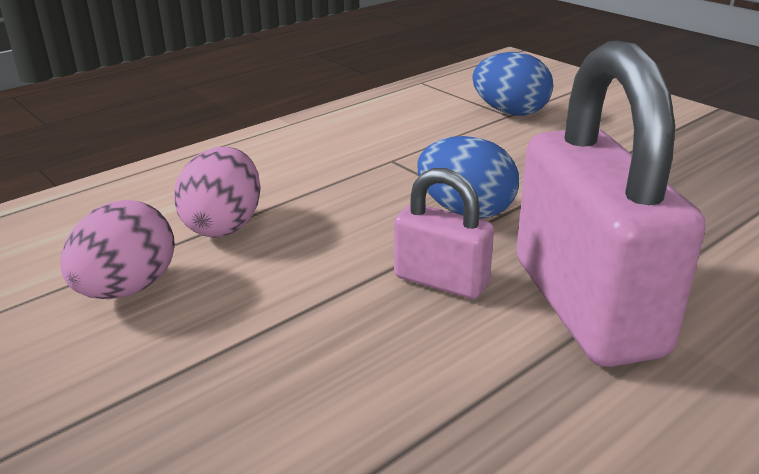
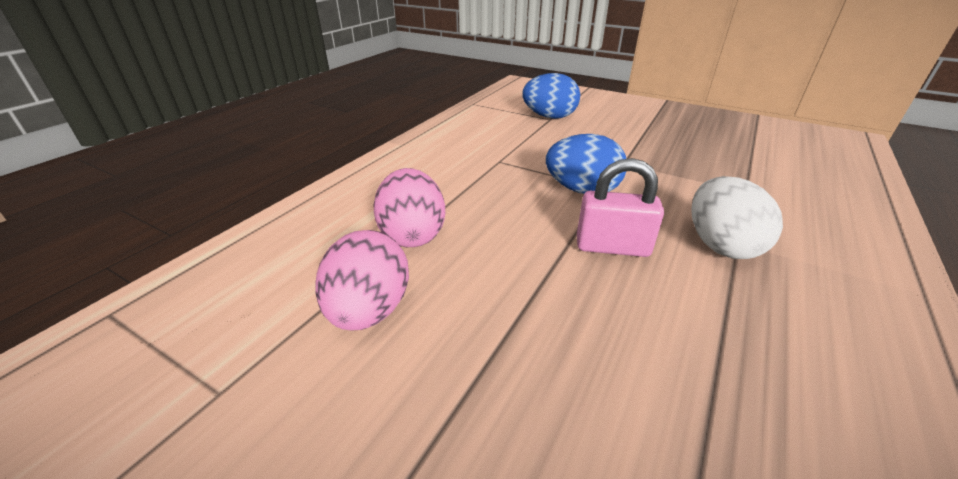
camera: 20 degrees left, 5 degrees up
pink padlock [517,41,706,367] -> white egg [691,176,783,259]

